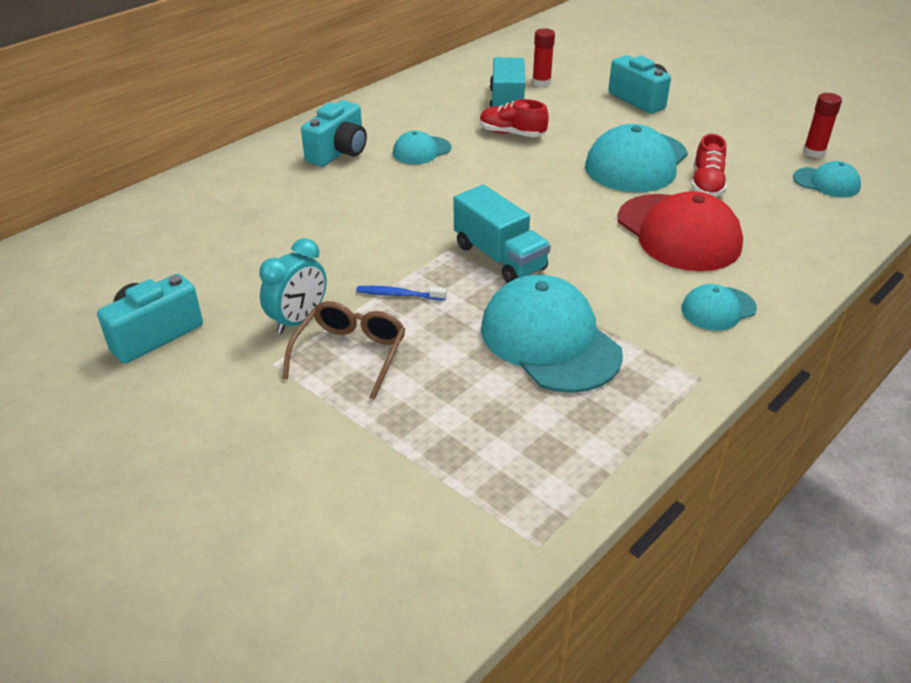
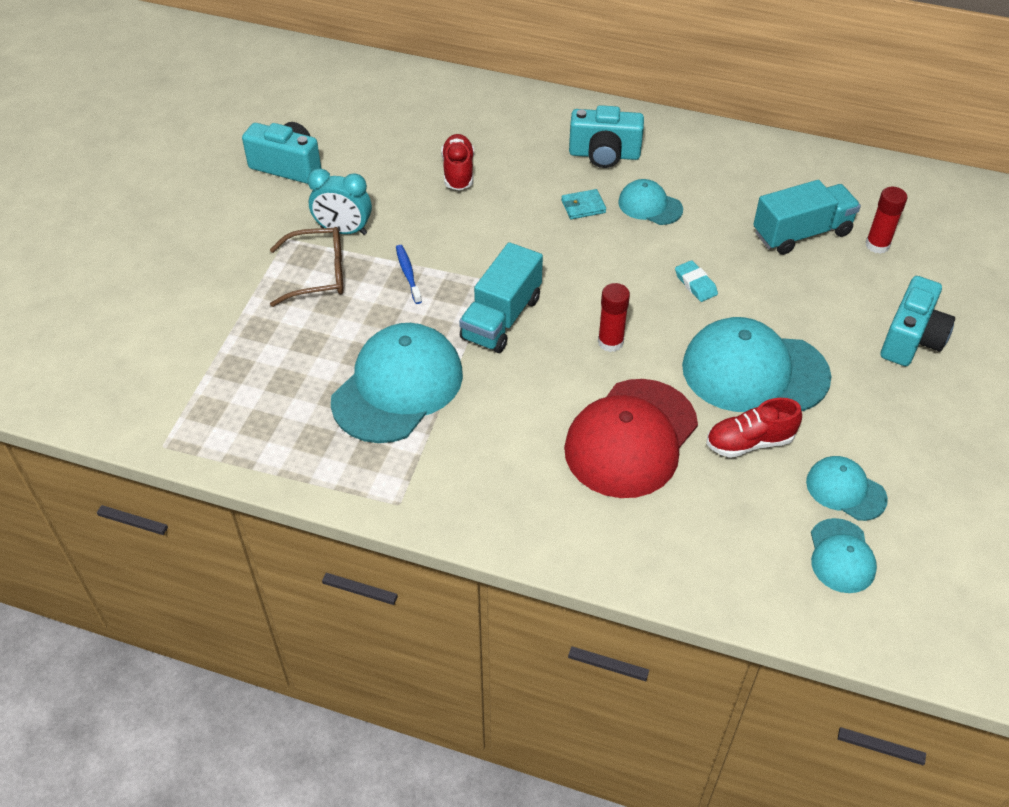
camera: 65 degrees right, 10 degrees up
red shoe [480,99,549,137] -> red shoe moved to [441,134,474,191]
turquoise cap [681,284,757,331] -> turquoise cap moved to [806,456,888,521]
red glue stick [803,93,842,158] -> red glue stick moved to [598,283,630,352]
none -> turquoise wallet [561,189,606,219]
none -> turquoise eraser [675,260,718,302]

